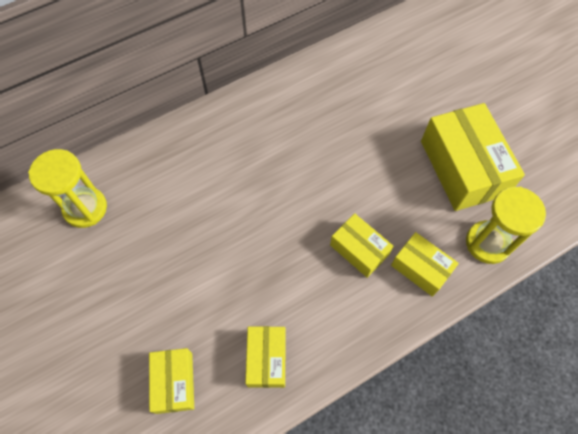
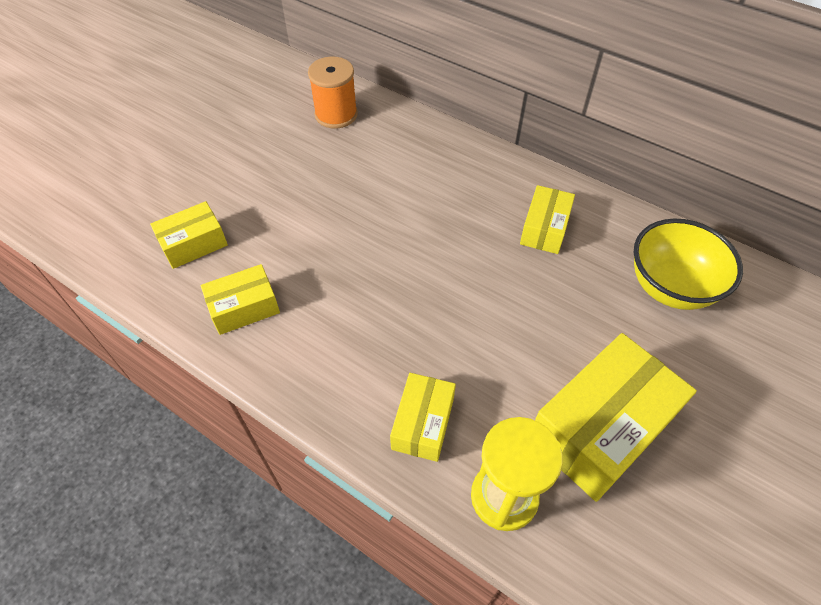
camera: 65 degrees right, 10 degrees down
yellow hourglass [28,149,107,228] -> orange spool [308,57,358,129]
yellow box [330,213,393,278] -> yellow box moved to [520,185,575,254]
none -> yellow bowl [634,219,743,310]

